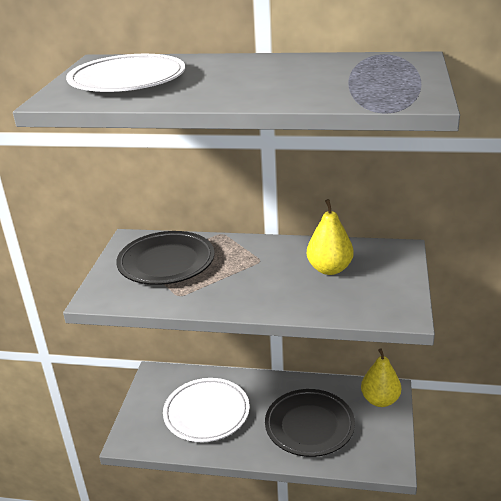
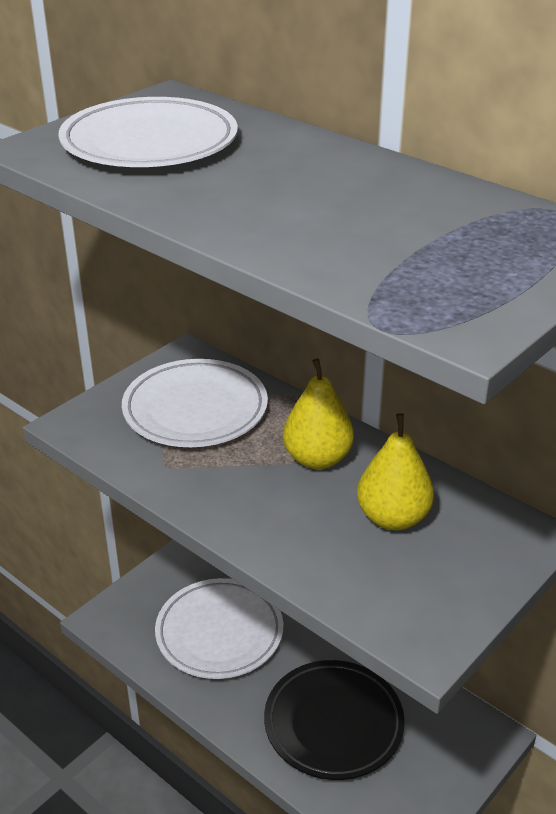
camera: 30 degrees right, 5 degrees up
black plate [116,231,214,285] -> white plate [122,359,268,447]
yellow pear [361,348,401,407] -> yellow pear moved to [283,358,354,469]

